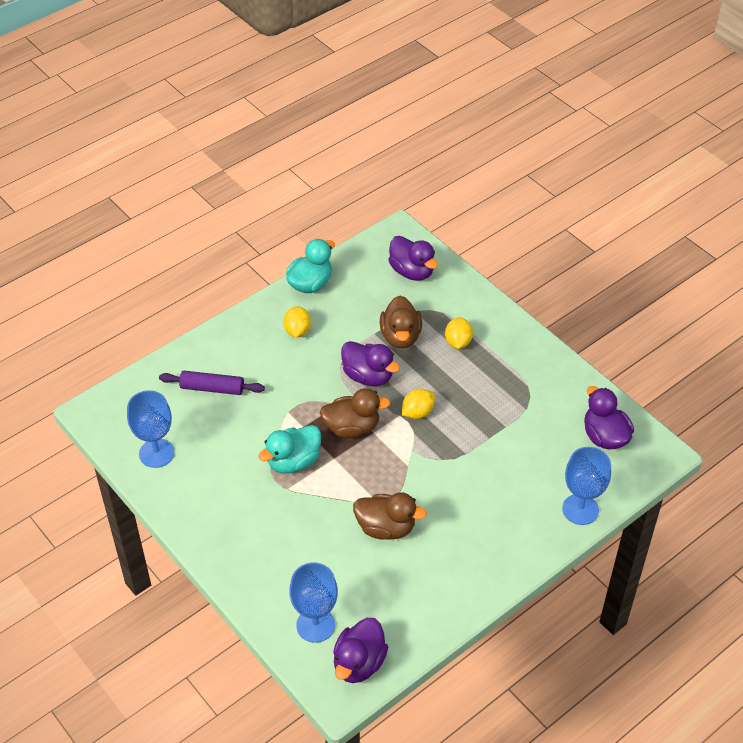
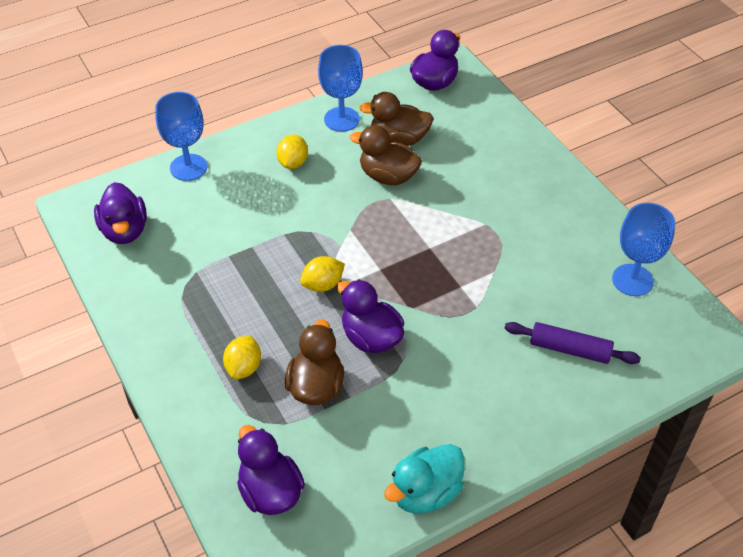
camera: 170 degrees left, 0 degrees up
turquoise duck [258,425,321,474] -> none
yellow lemon [283,306,311,338] -> yellow lemon moved to [276,135,308,169]
blue goblet [289,562,338,643] -> blue goblet moved to [318,45,363,132]
brown duck [320,388,391,438] -> brown duck moved to [359,92,434,146]

